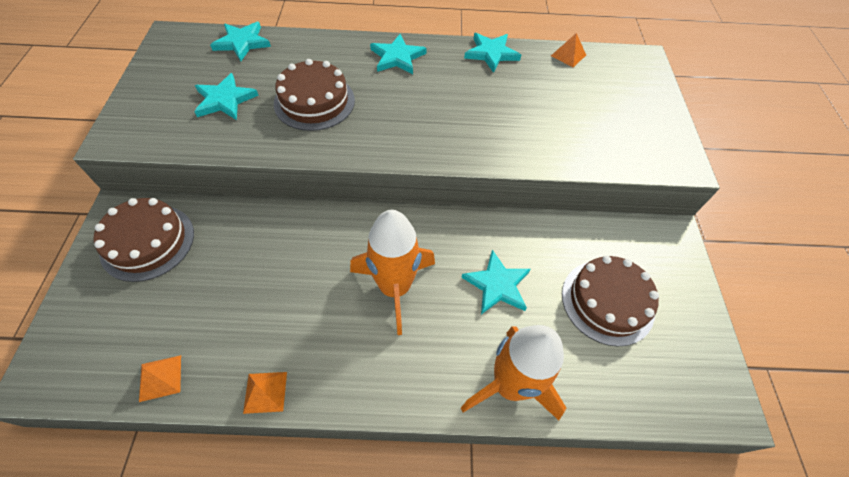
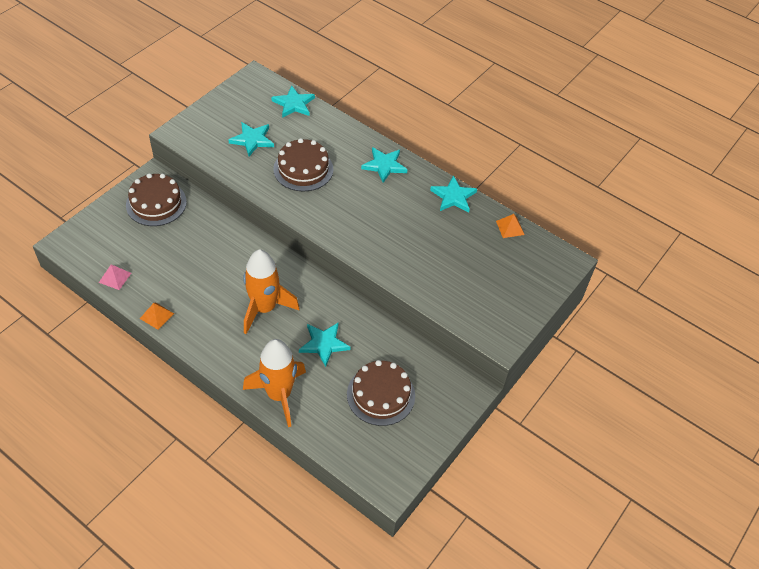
camera: 35 degrees right, 5 degrees down
orange pyramid [139,355,181,402] -> pink pyramid [99,264,131,290]

